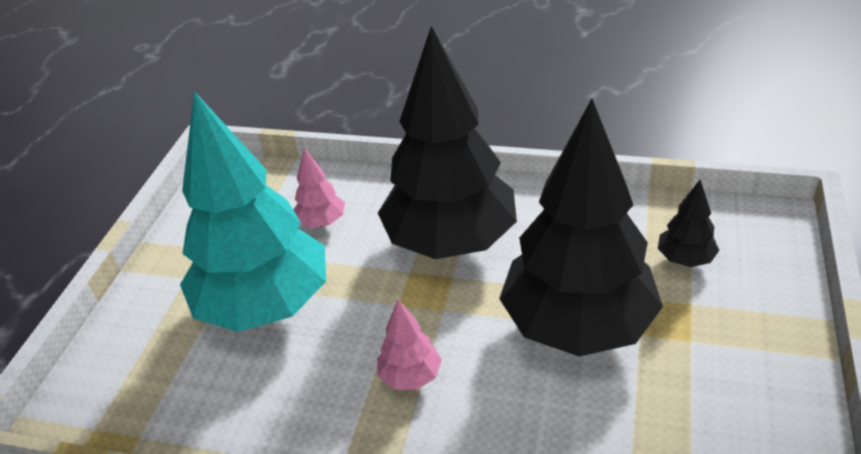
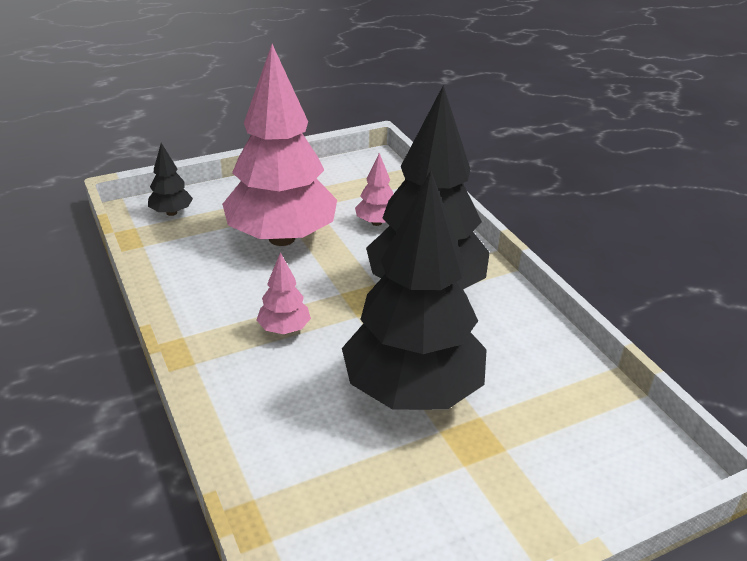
camera: 45 degrees right, 5 degrees down
turquoise tree [180,91,326,332] -> pink tree [222,44,337,246]
black tree [658,180,719,267] -> black tree moved to [148,143,193,216]

